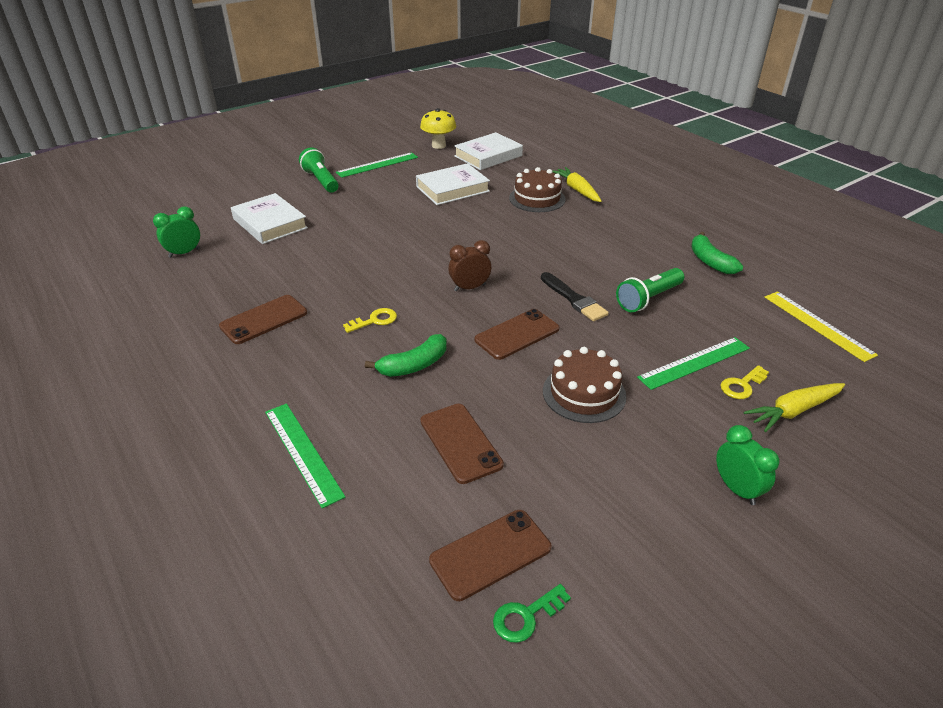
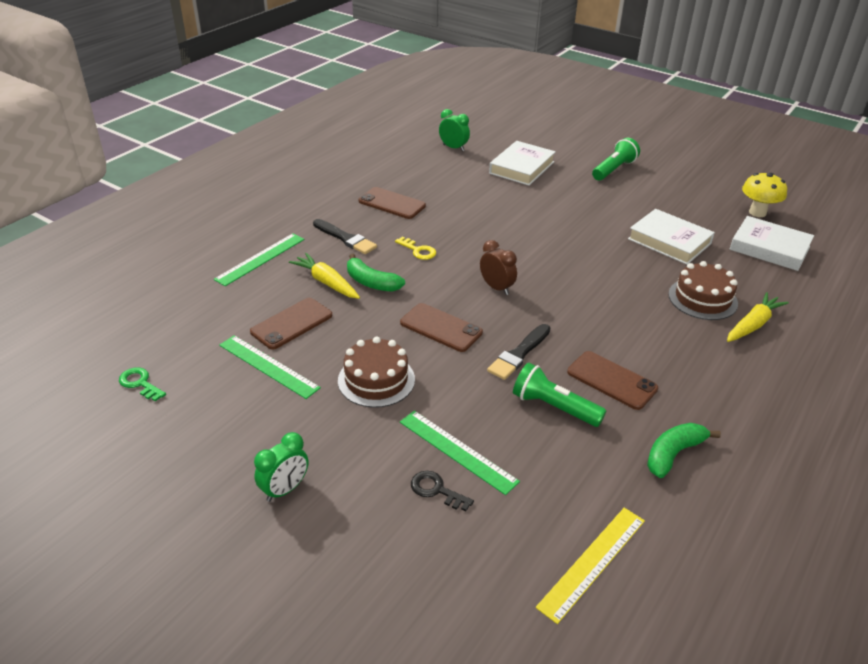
camera: 70 degrees right, 0 degrees up
green ruler [336,152,418,178] -> green ruler moved to [219,335,321,399]
brown phone [429,510,551,601] -> brown phone moved to [567,351,658,410]
yellow key [720,365,769,399] -> black key [411,471,474,511]
yellow carrot [743,383,845,432] -> yellow carrot moved to [289,253,360,299]
none -> black brush [313,219,377,254]

